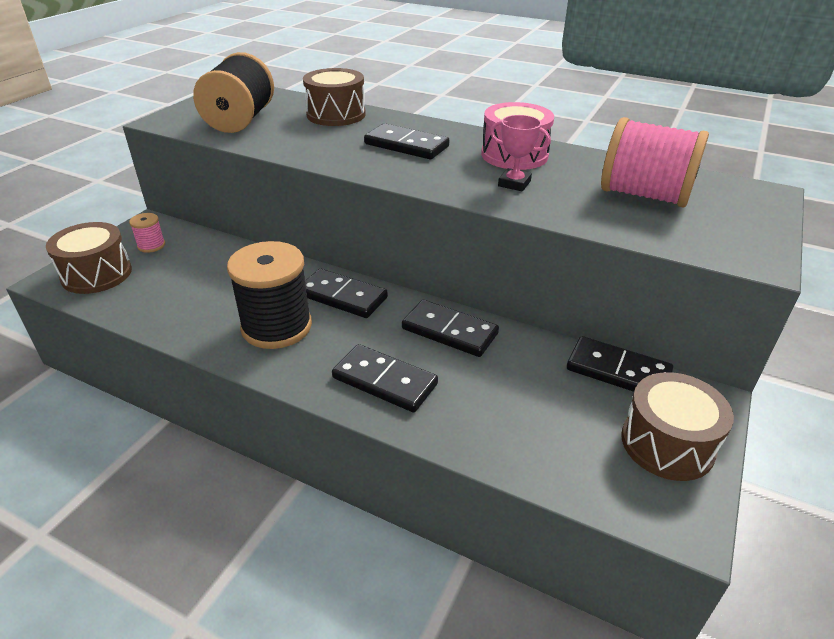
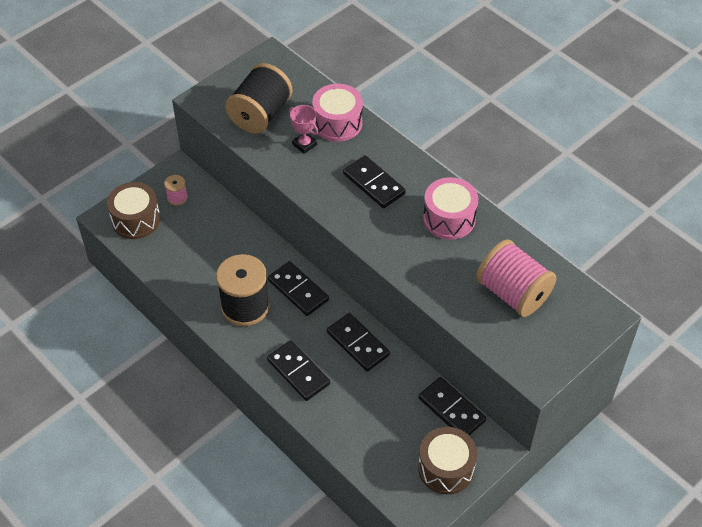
camera: 20 degrees right, 15 degrees up
brown drum [303,68,366,126] -> pink drum [312,84,363,142]
pink trophy [490,115,551,191] -> pink trophy moved to [289,105,319,154]

